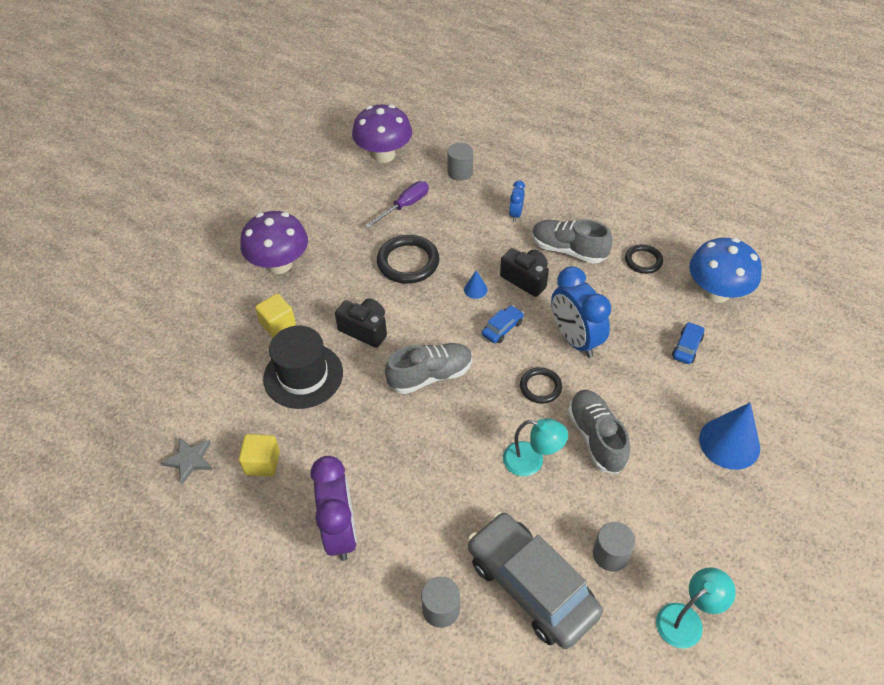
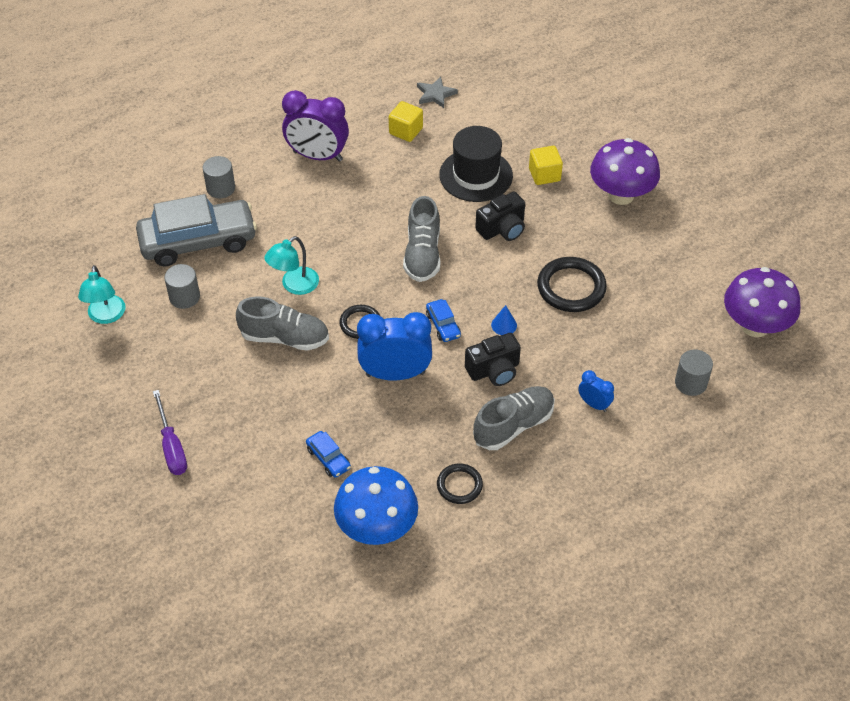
camera: 115 degrees right, 0 degrees up
purple screwdriver [365,181,429,228] -> purple screwdriver moved to [153,390,187,475]
blue cone [699,402,760,470] -> none

